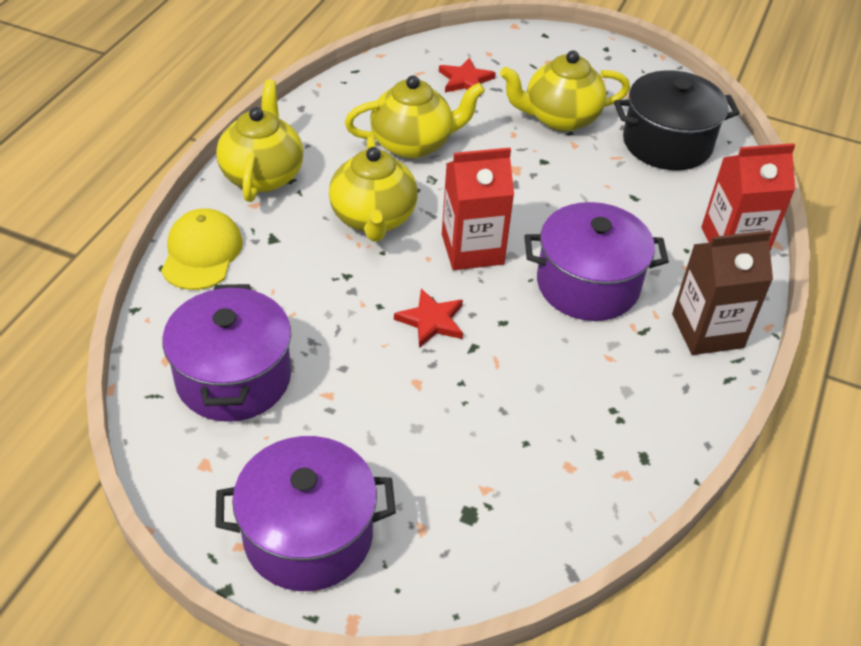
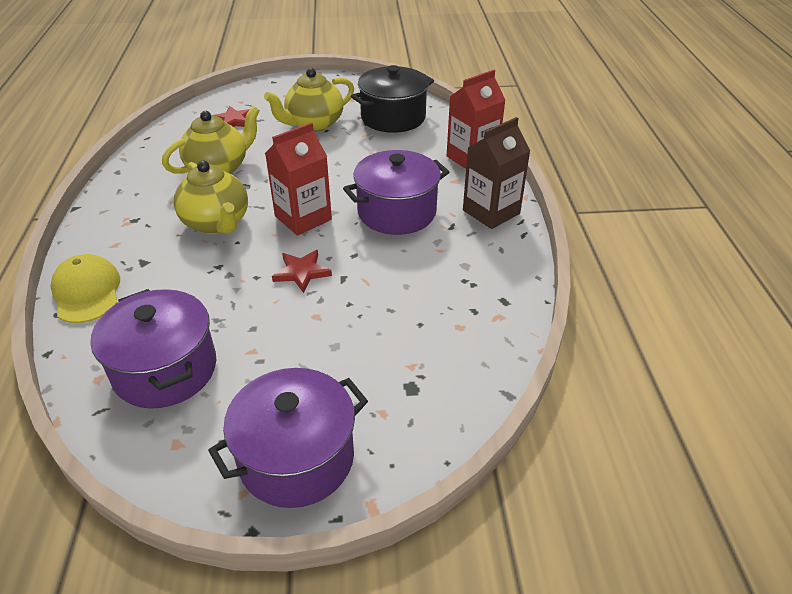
camera: 25 degrees left, 5 degrees down
yellow teapot [216,80,303,202] -> none

